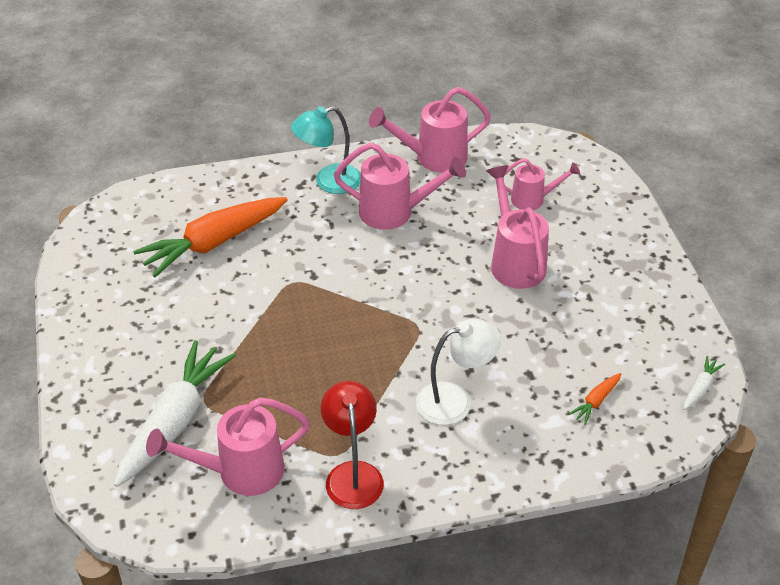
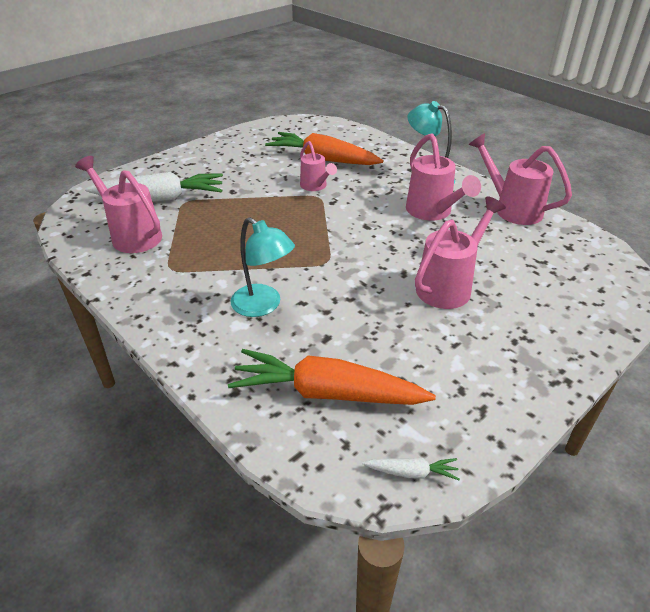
camera: 60 degrees right, 5 degrees down
red lamp [321,381,384,509] -> none
white lamp [416,319,501,425] -> turquoise lamp [231,217,295,317]
pink watering can [504,158,580,210] -> pink watering can moved to [300,141,337,191]
orange carrot [568,373,621,425] -> orange carrot [228,349,436,405], size x2.38

